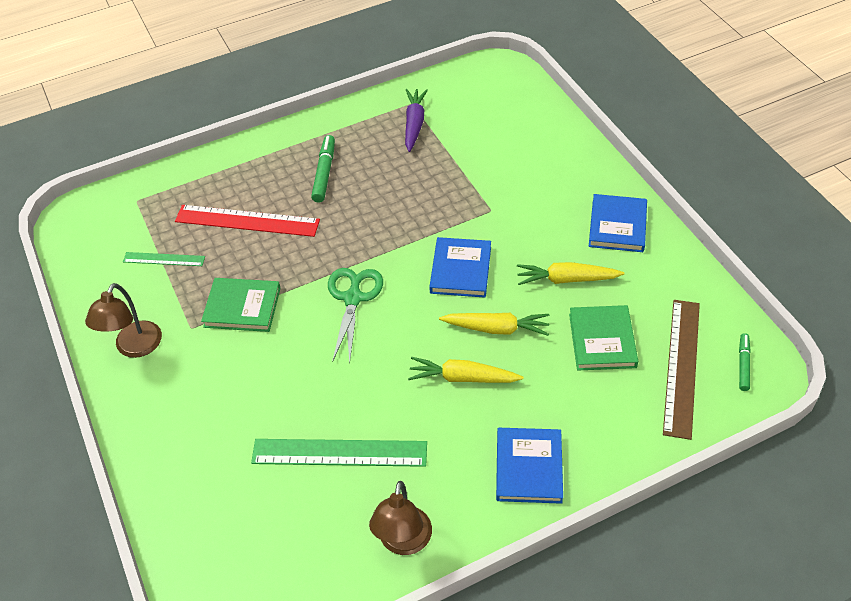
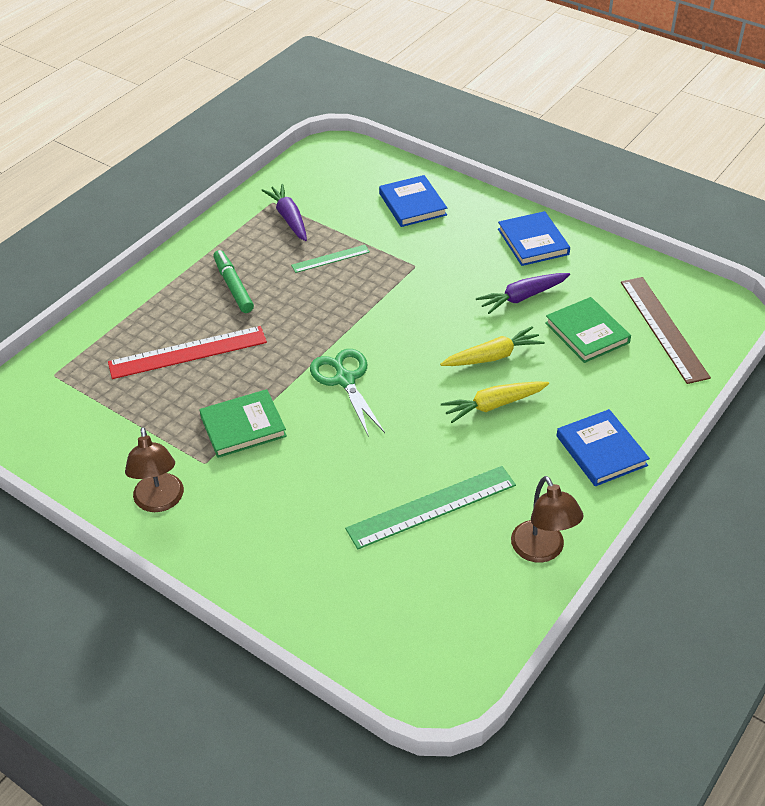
camera: 30 degrees left, 5 degrees down
green ruler [123,252,205,266] -> green ruler moved to [291,245,370,273]
blue book [429,237,491,298] -> blue book moved to [379,175,447,227]
yellow carrot [517,262,624,285] -> purple carrot [476,273,570,314]
green marker [739,333,751,391] -> none

